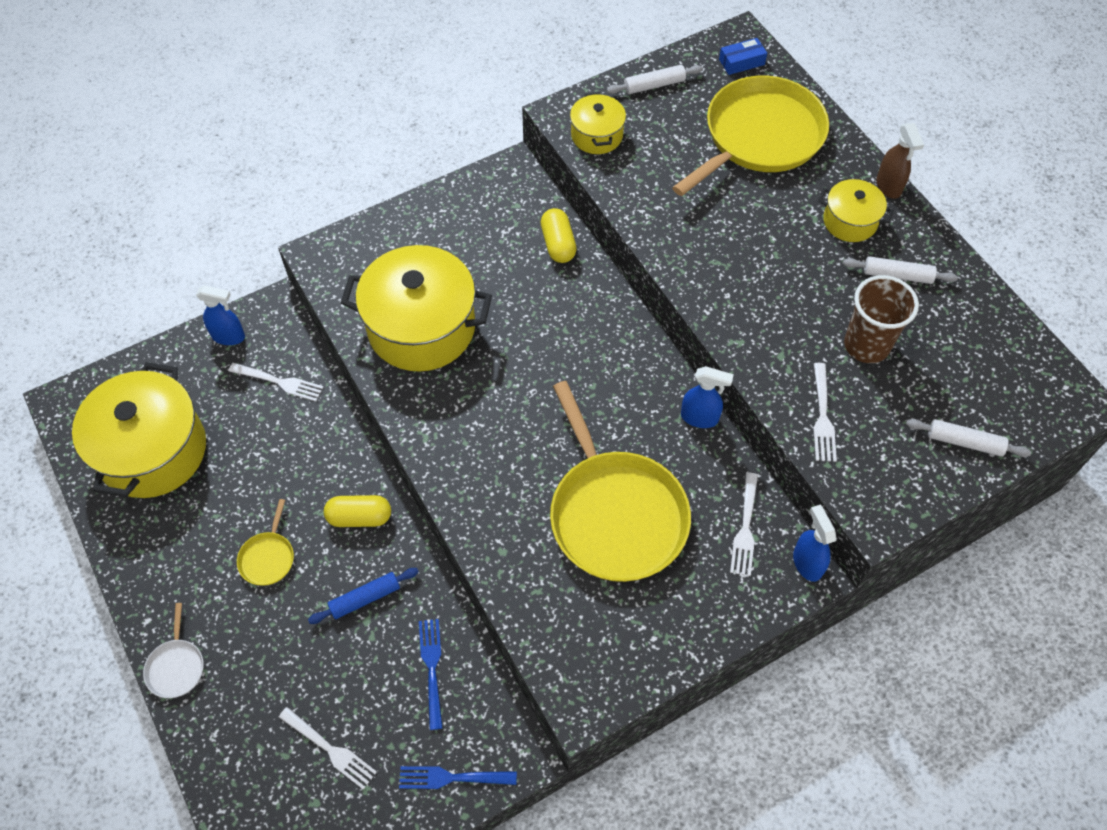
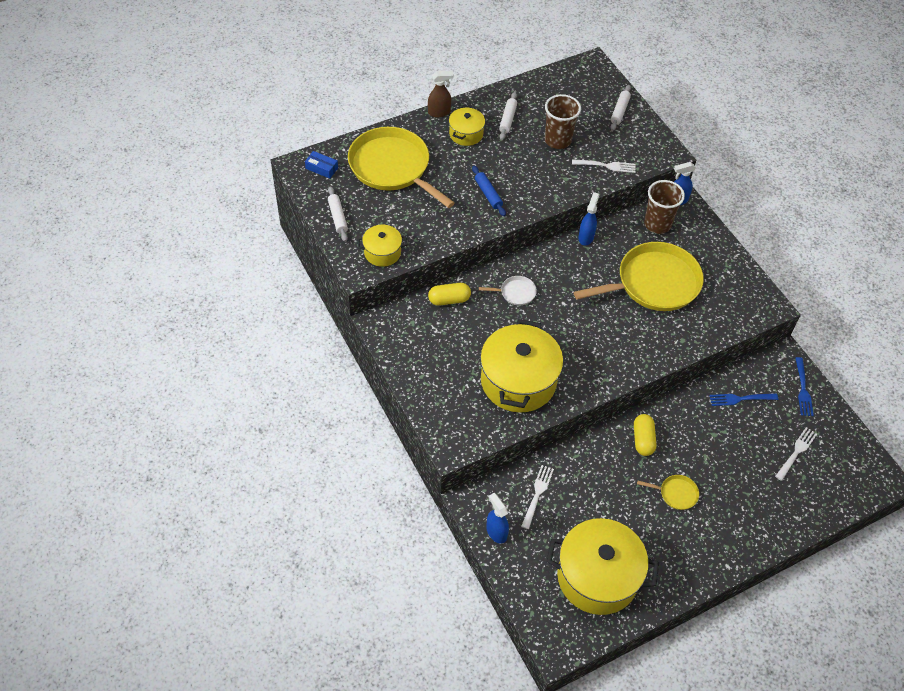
camera: 90 degrees left, 5 degrees down
white pan [143,603,204,698] -> white pan moved to [479,276,537,306]
blue spray bottle [196,285,245,345] -> blue spray bottle turned 45 degrees counterclockwise [486,493,509,544]
blue rolling pin [308,568,419,624] -> blue rolling pin moved to [472,166,506,216]
blue box [719,38,767,75] -> blue box turned 45 degrees counterclockwise [305,151,338,179]
white fork [730,472,758,576] -> brown cup [644,180,685,234]

